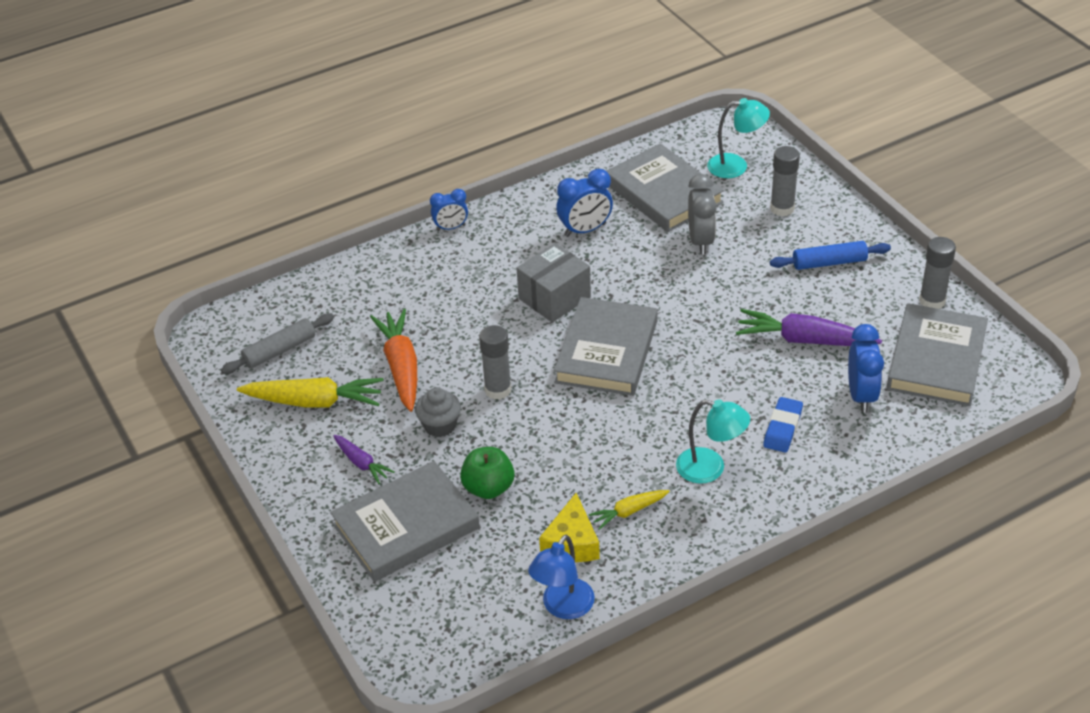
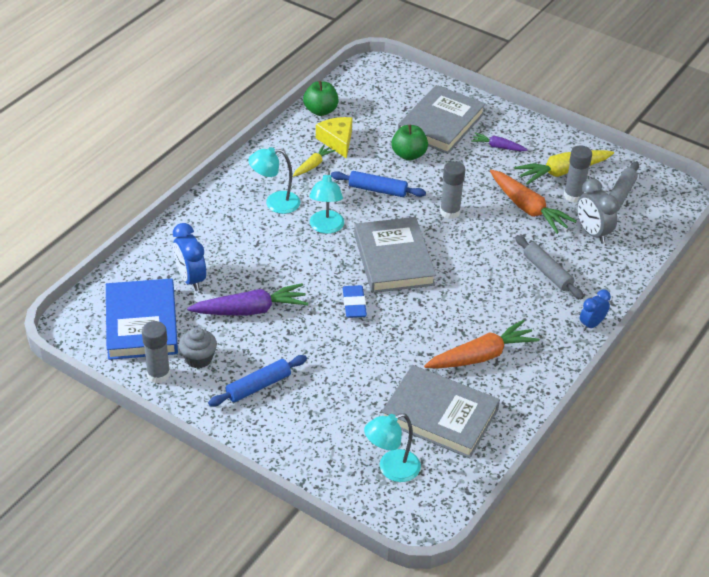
camera: 150 degrees right, 0 degrees up
grey cupcake [415,388,461,437] -> grey cupcake moved to [179,327,217,368]
grey box [517,243,591,323] -> none
blue lamp [528,535,595,619] -> green apple [303,81,339,116]
blue clock [556,169,613,237] -> orange carrot [424,320,540,368]
grey clock [688,174,717,255] -> grey clock moved to [577,179,619,244]
blue eraser [763,397,803,452] -> blue eraser moved to [343,285,367,318]
grey glue stick [770,146,800,216] -> grey glue stick moved to [564,145,592,203]
grey book [887,303,988,406] -> blue book [106,278,178,360]
none -> turquoise lamp [309,170,344,234]
none -> blue rolling pin [331,171,426,197]
none -> grey rolling pin [515,235,584,299]

